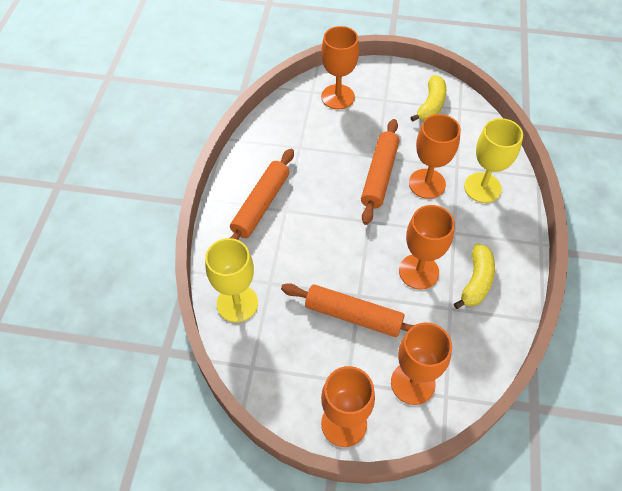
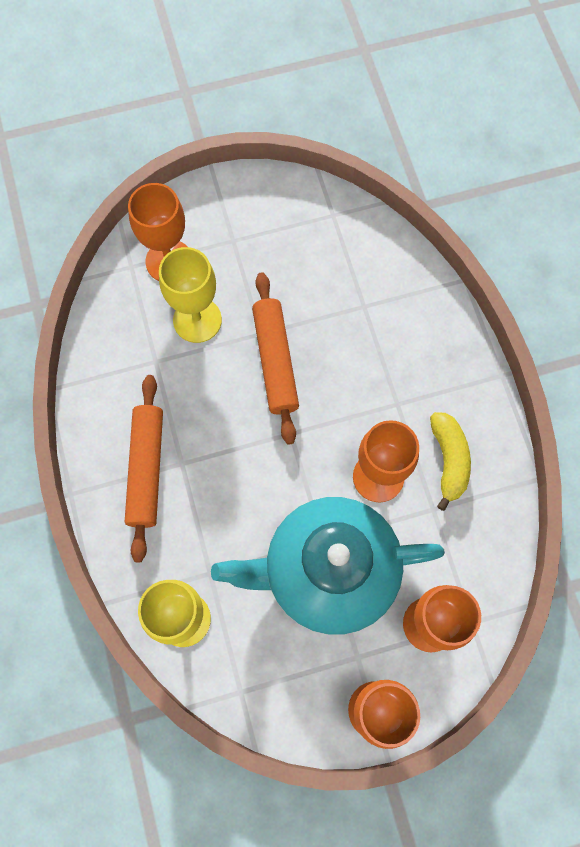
camera: 25 degrees left, 15 degrees up
orange rolling pin [281,283,414,337] -> turquoise teapot [211,497,445,635]
orange goblet [409,114,461,199] -> none
yellow banana [410,75,446,122] -> none
yellow goblet [464,118,523,203] -> yellow goblet moved to [159,247,222,343]

